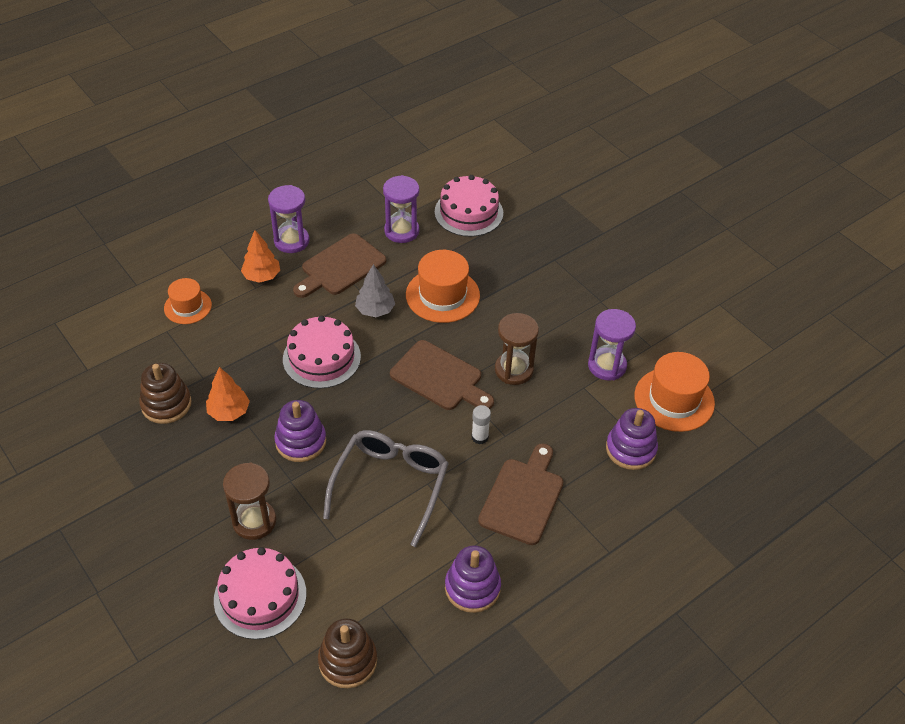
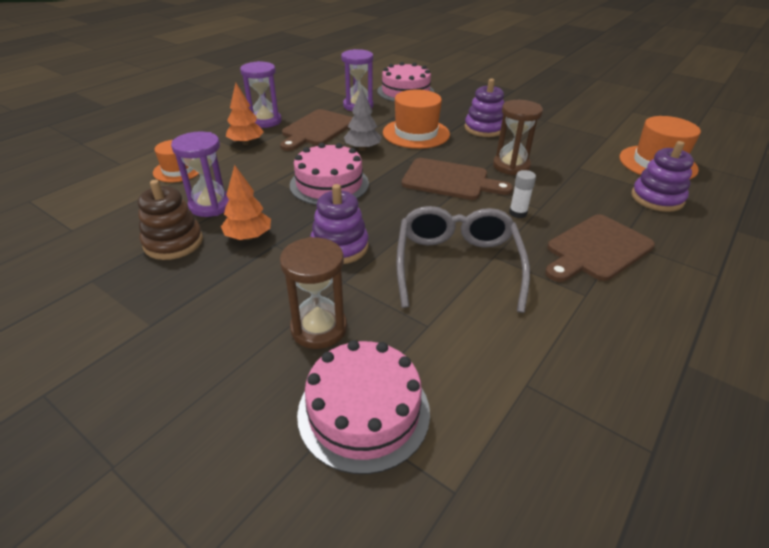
camera: 15 degrees left, 10 degrees down
brown stacking toy [318,618,377,688] -> none
purple stacking toy [445,546,501,613] -> purple stacking toy moved to [465,79,505,137]
brown cutting board [478,443,564,545] -> brown cutting board turned 135 degrees counterclockwise [545,214,655,282]
purple hourglass [588,309,636,381] -> purple hourglass moved to [171,131,229,217]

